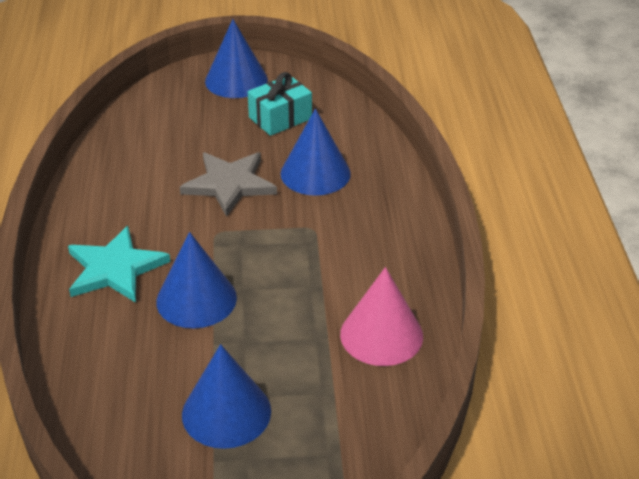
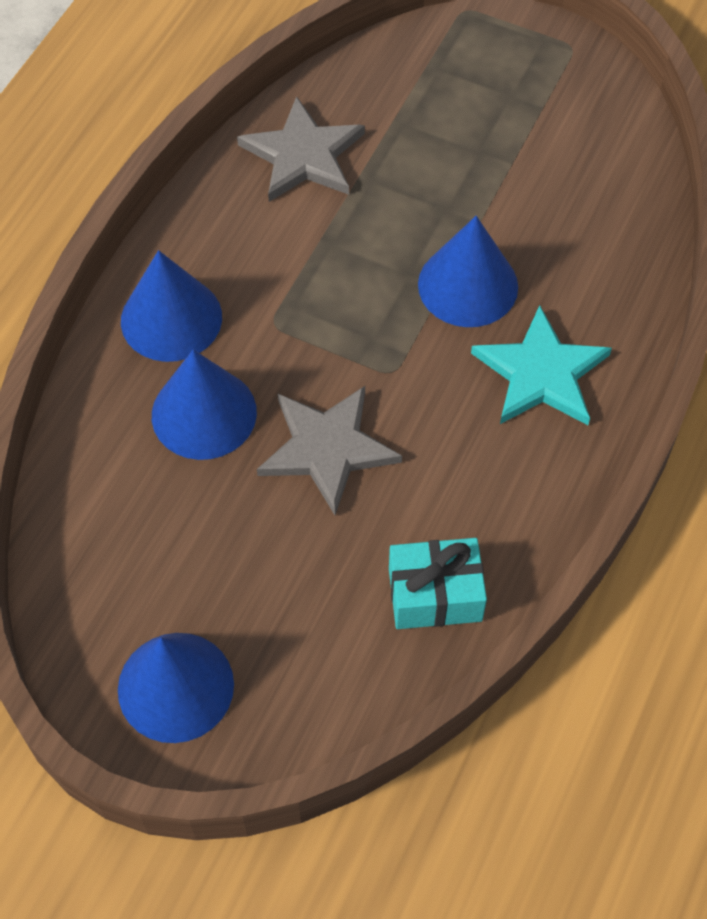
camera: 150 degrees left, 20 degrees up
blue cone [182,344,271,449] -> blue cone moved to [121,250,222,362]
turquoise gift [248,72,312,136] -> turquoise gift moved to [389,538,487,629]
pink cone [340,267,423,366] -> grey star [237,96,365,202]

